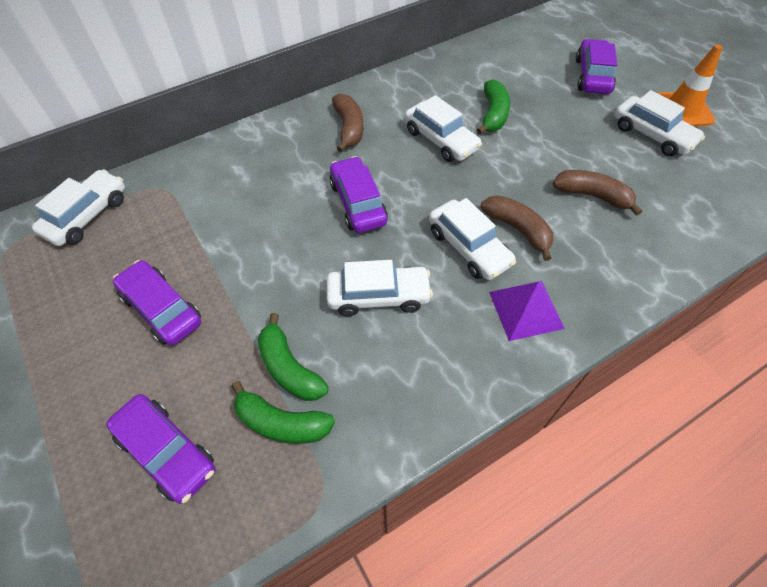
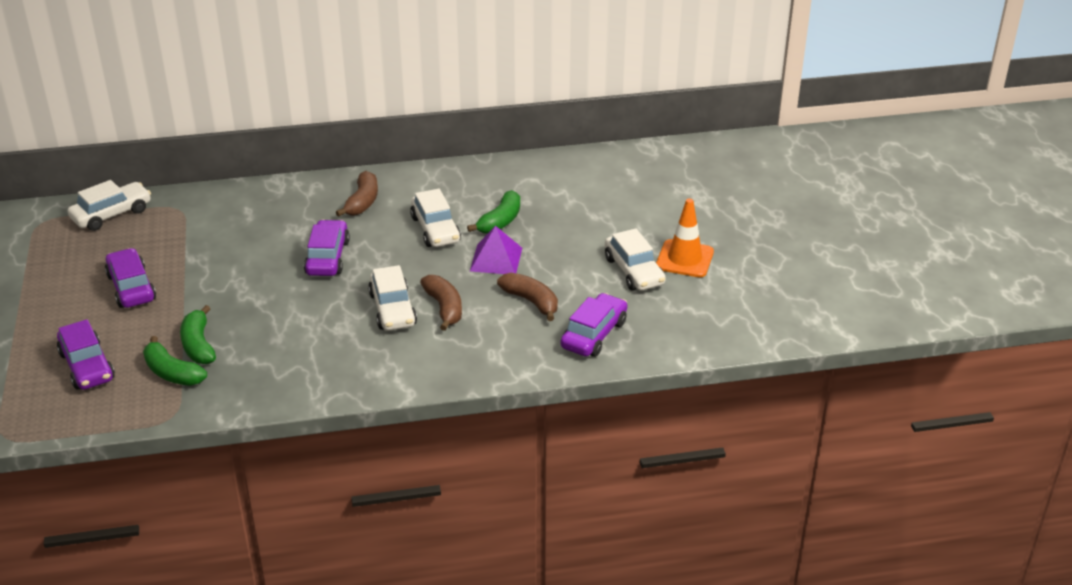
camera: 20 degrees right, 20 degrees down
white car [327,260,433,316] -> none
purple pyramid [489,281,565,341] -> purple pyramid moved to [470,226,522,274]
purple car [576,39,618,94] -> purple car moved to [561,293,627,357]

